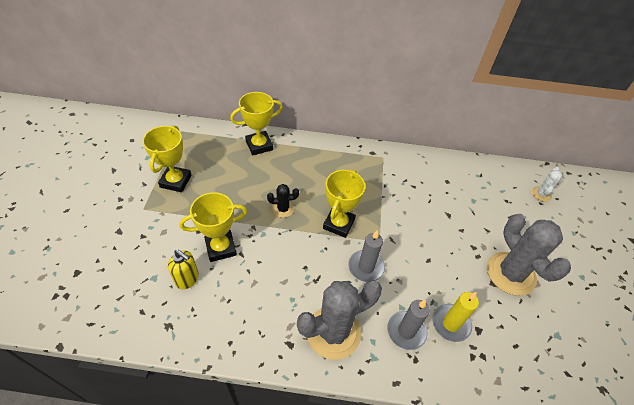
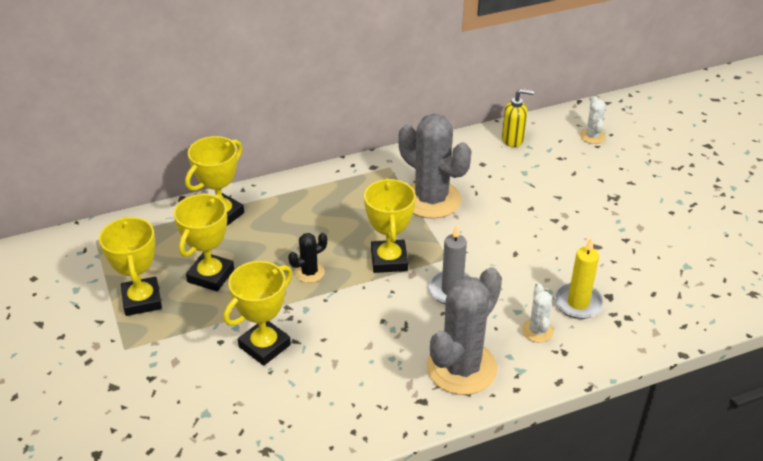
camera: 25 degrees left, 10 degrees down
yellow soap dispenser [168,250,199,289] -> yellow soap dispenser moved to [502,89,534,147]
grey candle [387,300,430,350] -> white cactus [522,284,554,343]
grey cactus [487,214,571,296] -> grey cactus moved to [398,114,472,219]
none -> yellow trophy [174,194,234,291]

